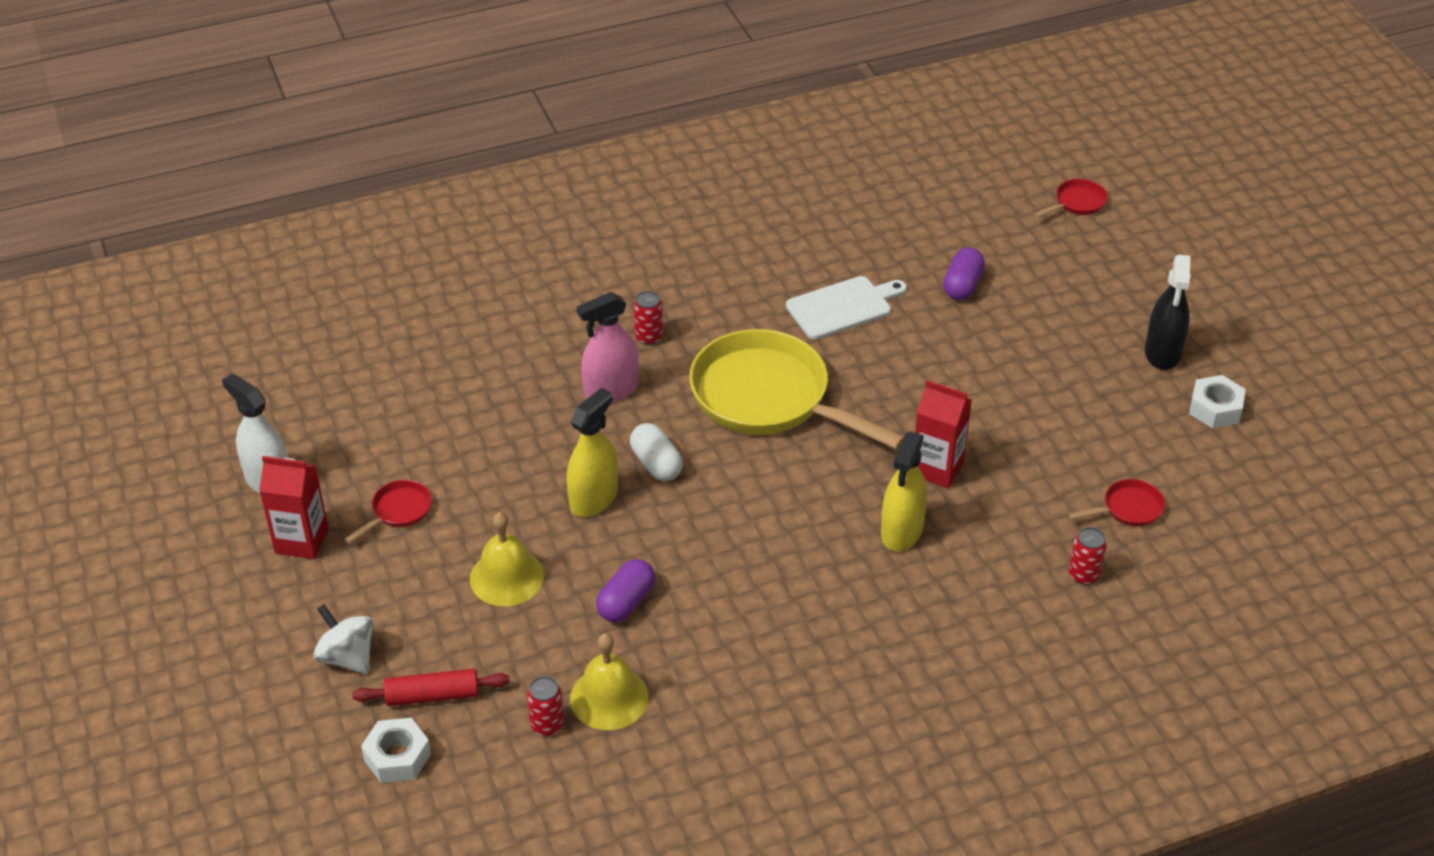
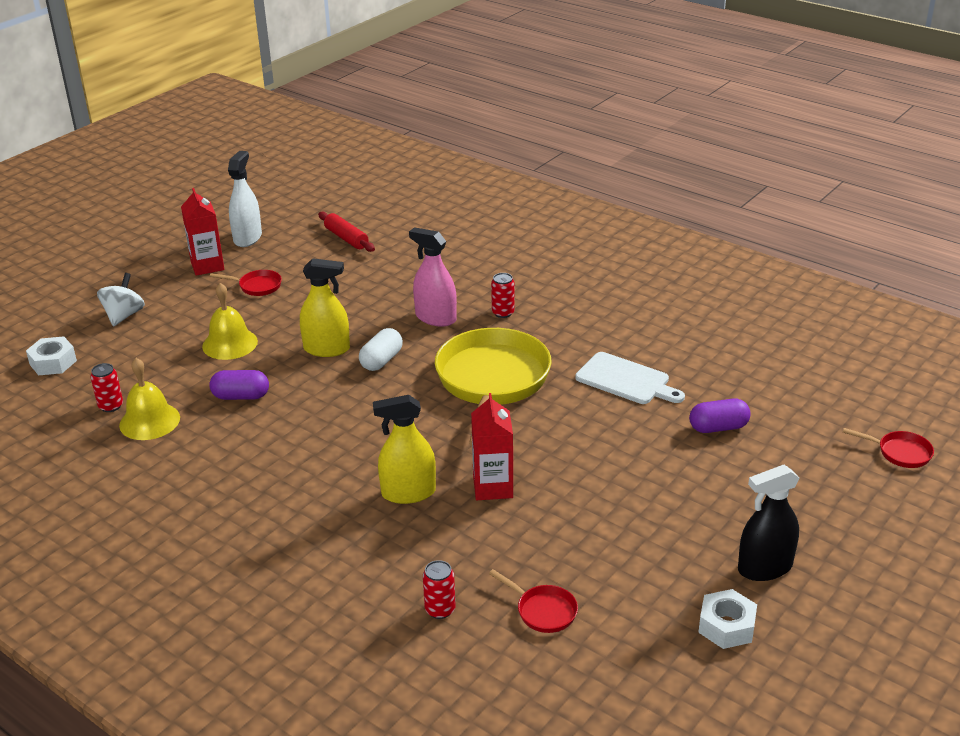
camera: 60 degrees right, 10 degrees down
red rolling pin [352,669,510,706] -> red rolling pin moved to [318,211,375,252]

